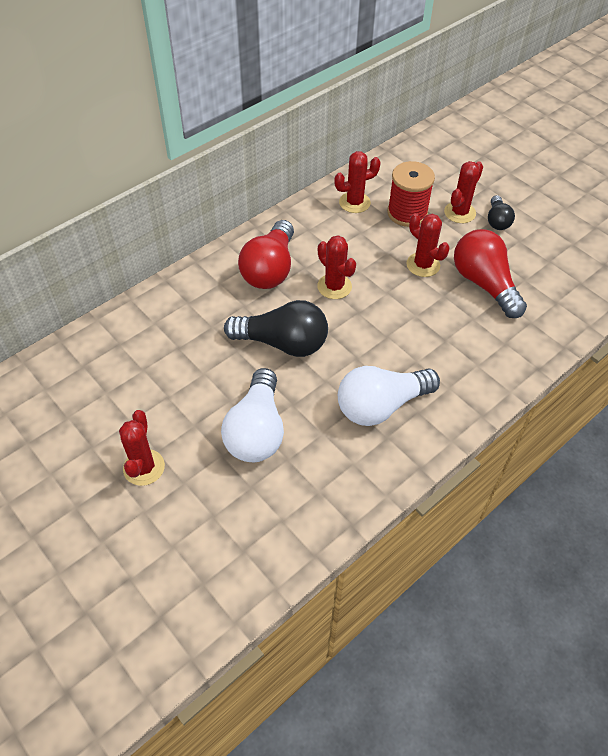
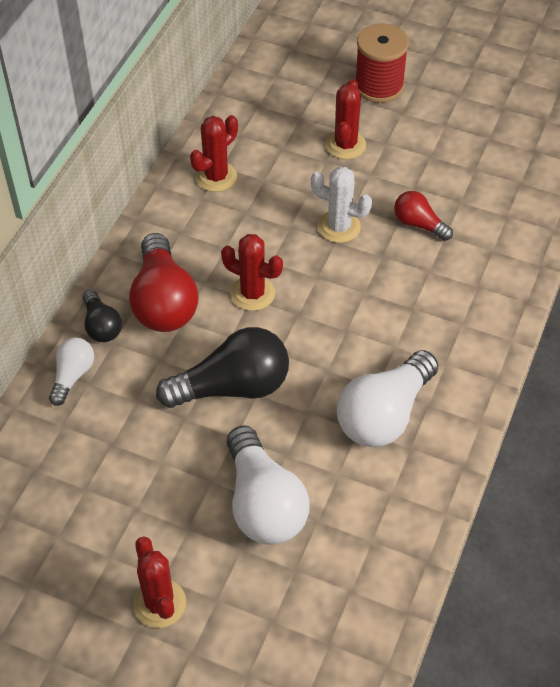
camera: 25 degrees left, 0 degrees up
red spool [387,161,435,227] -> red spool moved to [355,23,409,103]
red cactus [406,213,450,277] -> white cactus [311,167,372,243]
red light bulb [454,229,527,318] -> red light bulb [394,191,453,241], size x0.54
black light bulb [488,195,515,230] -> black light bulb moved to [83,290,122,342]
none -> white light bulb [49,337,94,406]

